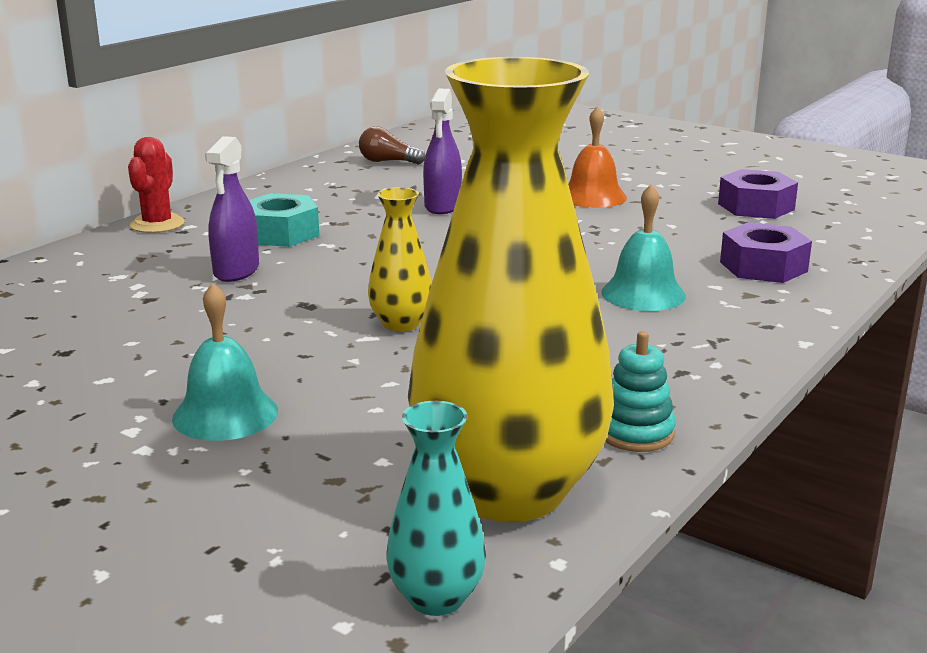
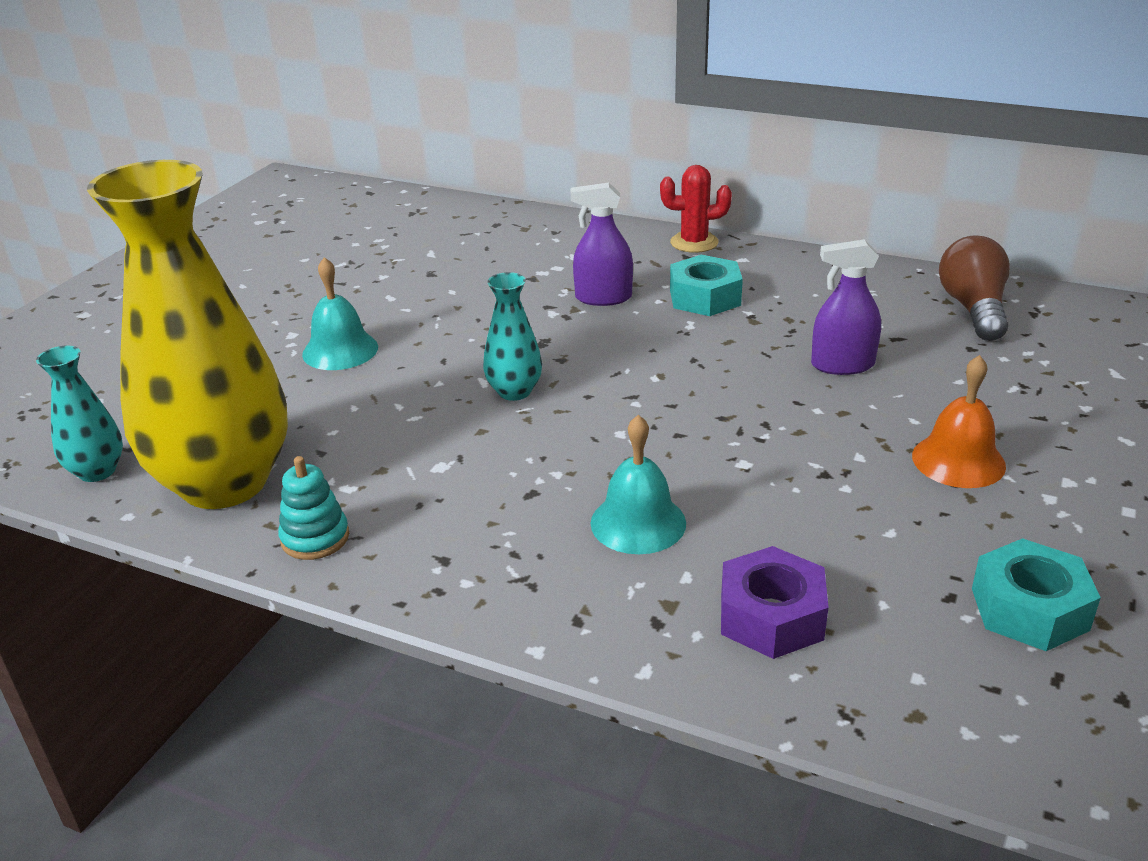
camera: 80 degrees right, 10 degrees up
brown light bulb [359,126,426,165] -> brown light bulb [939,235,1010,341], size x1.59
yellow vase [368,187,432,332] -> turquoise vase [483,272,542,401]
purple nut [718,169,798,219] -> turquoise nut [972,538,1101,651]

